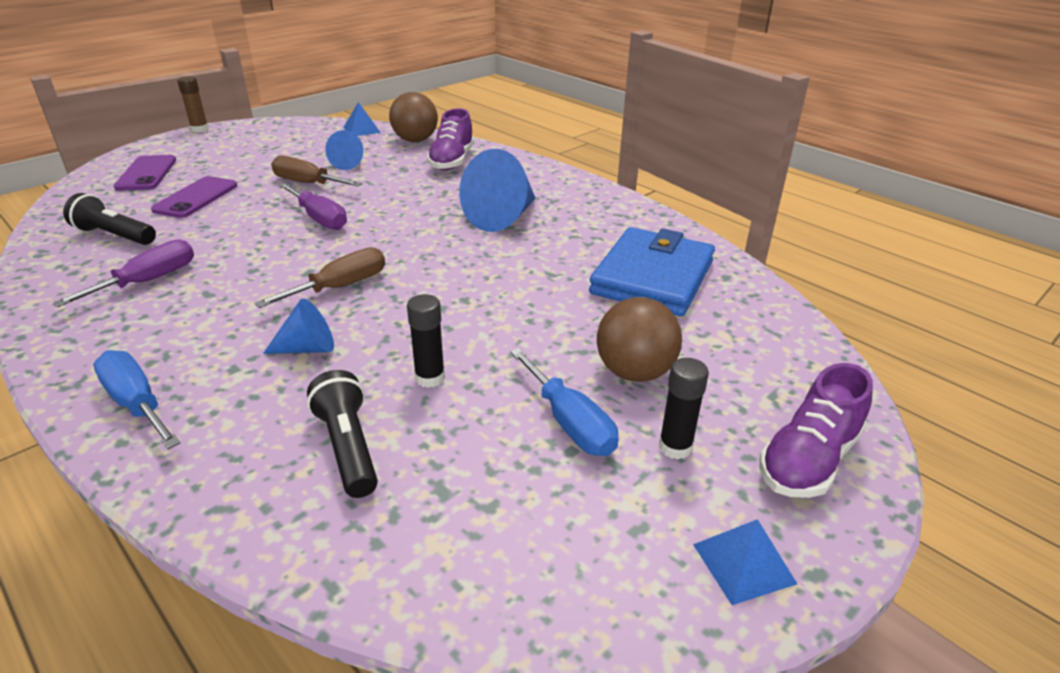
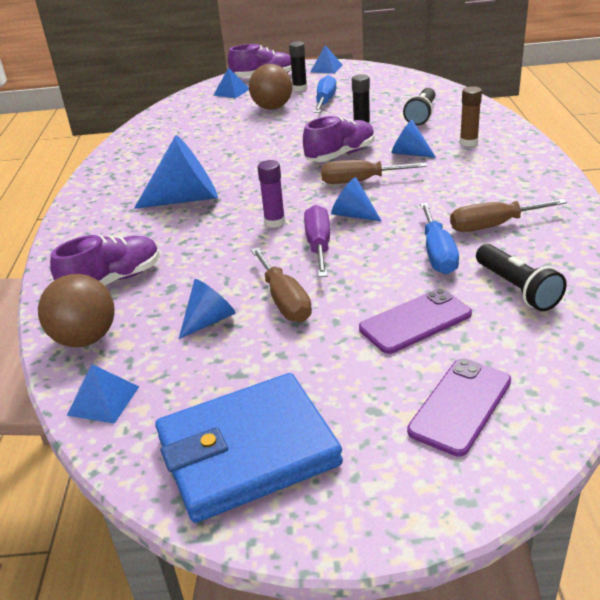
camera: 135 degrees left, 0 degrees up
purple screwdriver [52,240,194,307] -> brown screwdriver [450,199,567,232]
blue screwdriver [93,350,181,449] -> blue screwdriver moved to [420,203,459,274]
brown glue stick [177,76,209,133] -> brown glue stick moved to [460,86,482,146]
blue wallet [589,227,715,316] -> blue wallet moved to [155,373,343,523]
none -> blue pyramid [213,68,249,98]
none -> purple glue stick [257,160,285,228]
none -> purple shoe [303,116,375,162]
none -> blue cone [331,177,382,222]

